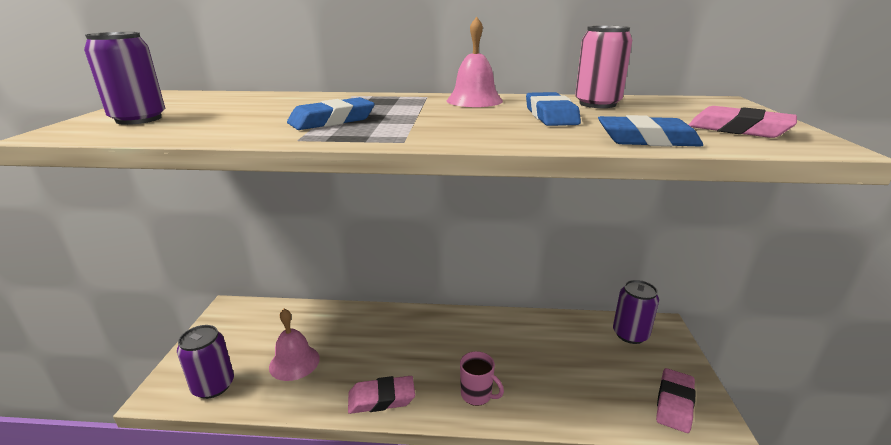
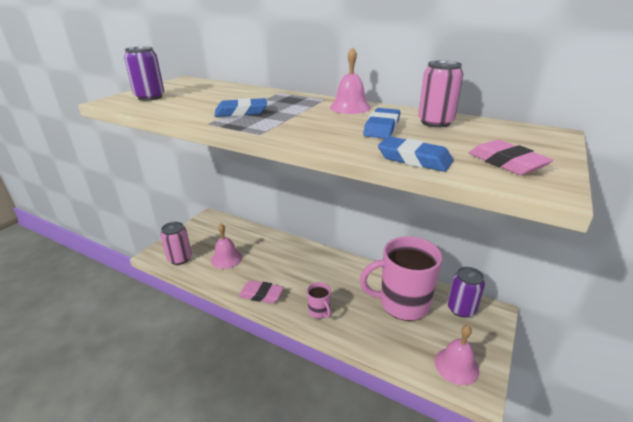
camera: 25 degrees right, 5 degrees up
purple can [177,325,234,399] -> pink can [160,222,192,265]
pink eraser [656,368,696,433] -> pink bell [435,325,479,385]
none -> pink mug [360,236,443,321]

